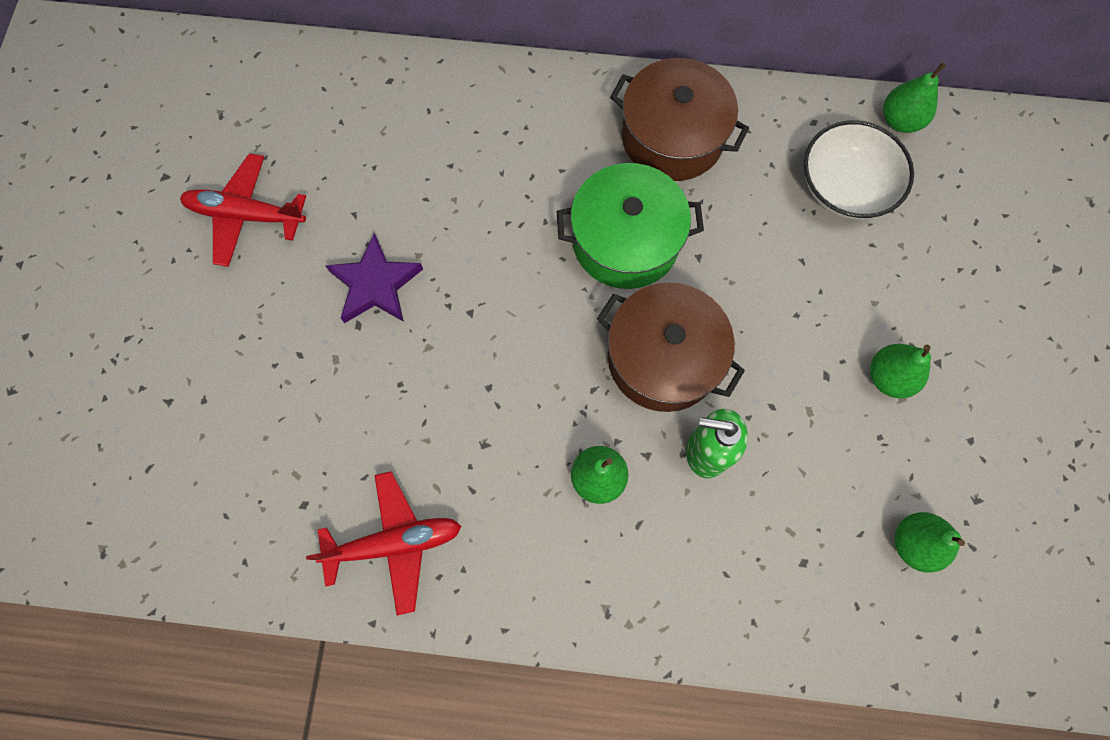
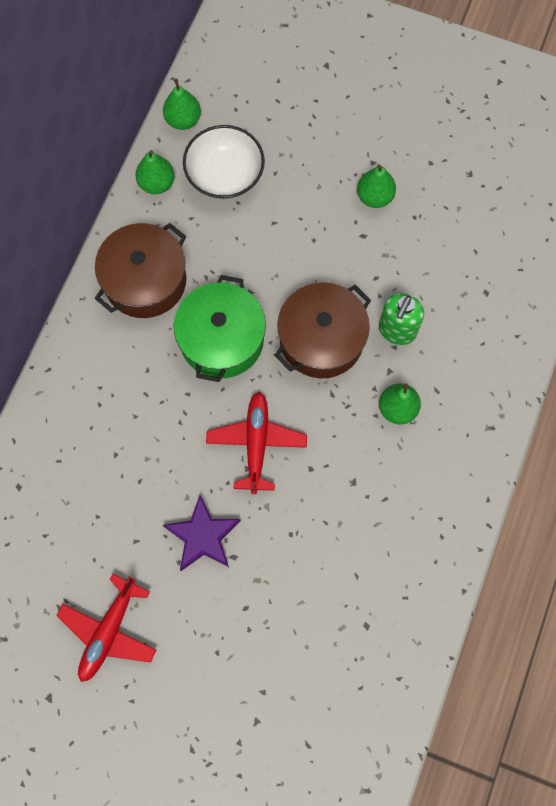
camera: 75 degrees left, 0 degrees up
red plane [306,471,461,616] -> red plane moved to [206,392,307,494]
green pear [894,512,965,572] -> green pear moved to [136,150,175,194]

